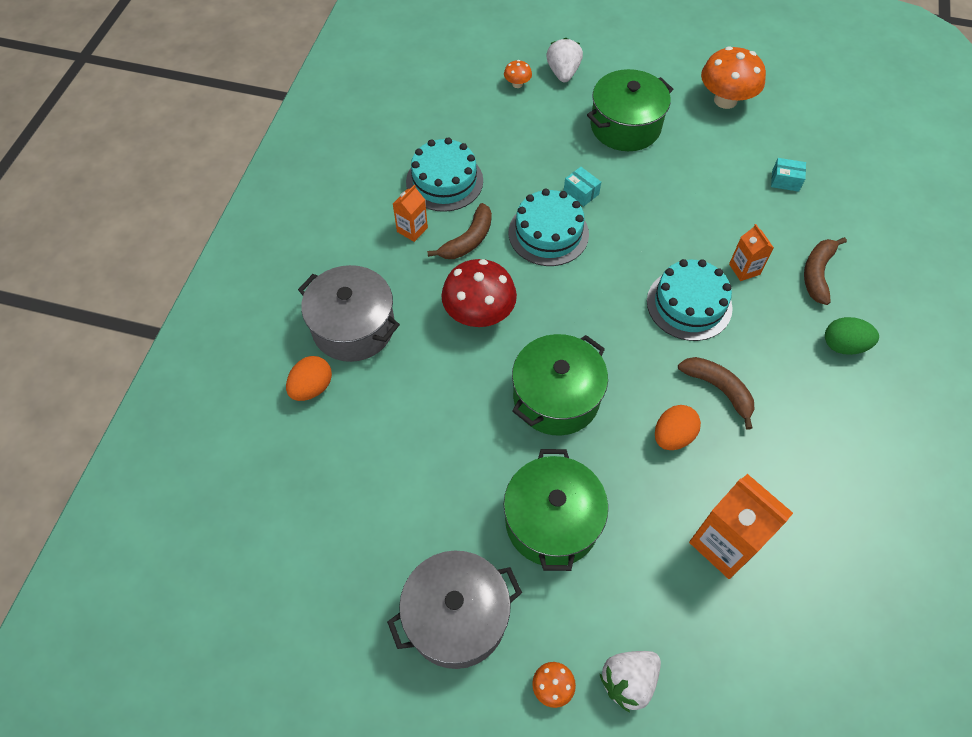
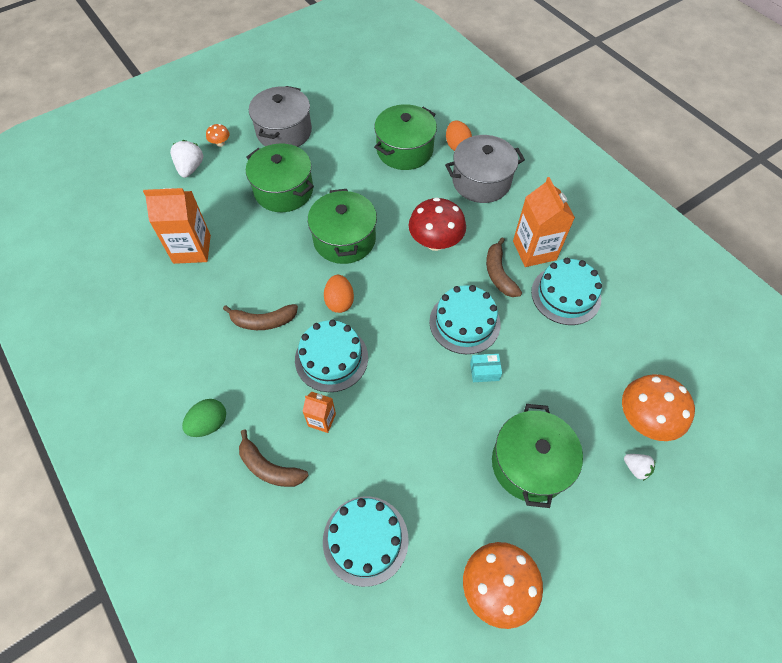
camera: 130 degrees right, 0 degrees up
orange carton [393,184,428,242] -> orange carton [513,177,575,267], size x1.86
orange mushroom [504,60,532,88] -> orange mushroom [622,374,695,441], size x2.17
white strawberry [546,38,583,82] -> white strawberry [624,454,655,481], size x0.61
orange egg [655,405,701,450] -> orange egg moved to [324,275,354,313]
turquoise box [771,158,806,192] -> turquoise cake [323,496,409,587]
brown banana [804,237,847,305] -> brown banana turned 150 degrees clockwise [239,429,308,487]
none -> green pot [374,104,437,170]

